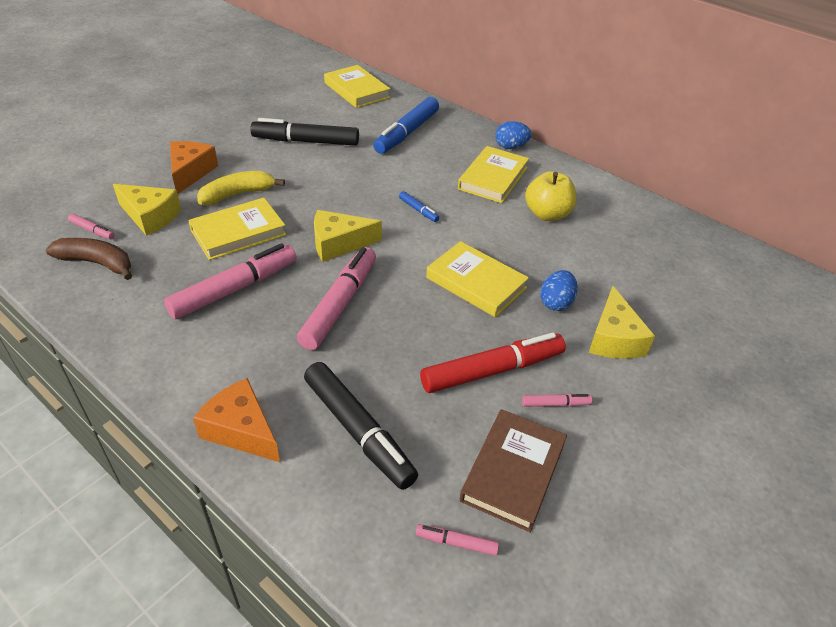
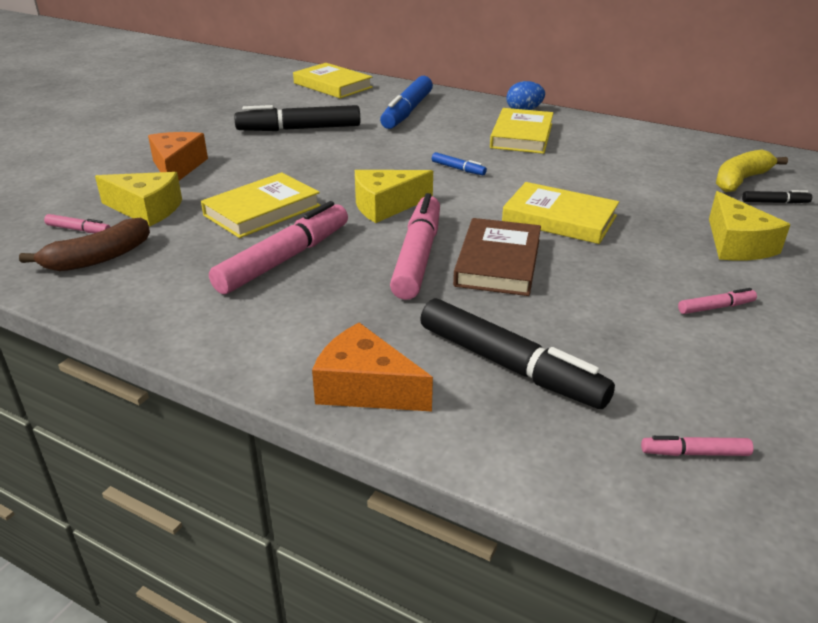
camera: 10 degrees left, 10 degrees down
brown banana [46,238,132,280] -> brown banana turned 135 degrees clockwise [19,218,150,272]
yellow banana [197,171,285,205] -> yellow banana moved to [716,149,788,192]
red marker [420,333,566,393] -> none
brown book [460,409,567,532] -> brown book moved to [453,218,541,296]
yellow apple [525,171,576,221] -> none
blue egg [540,270,578,311] -> none
none -> black marker [742,190,812,204]

